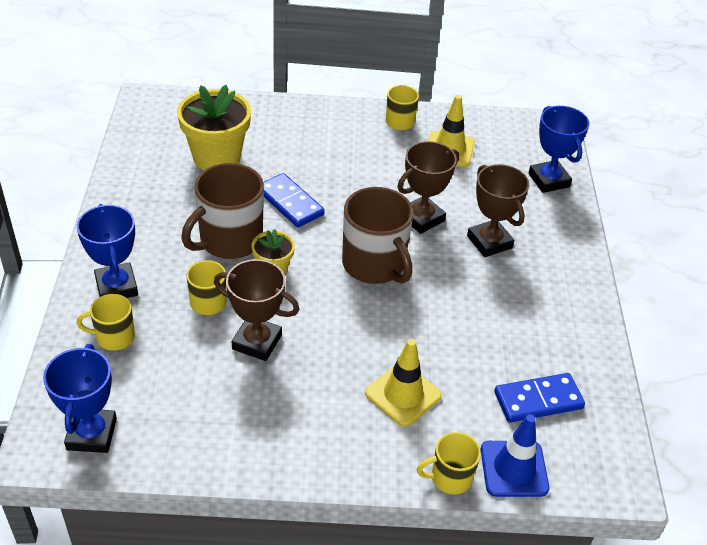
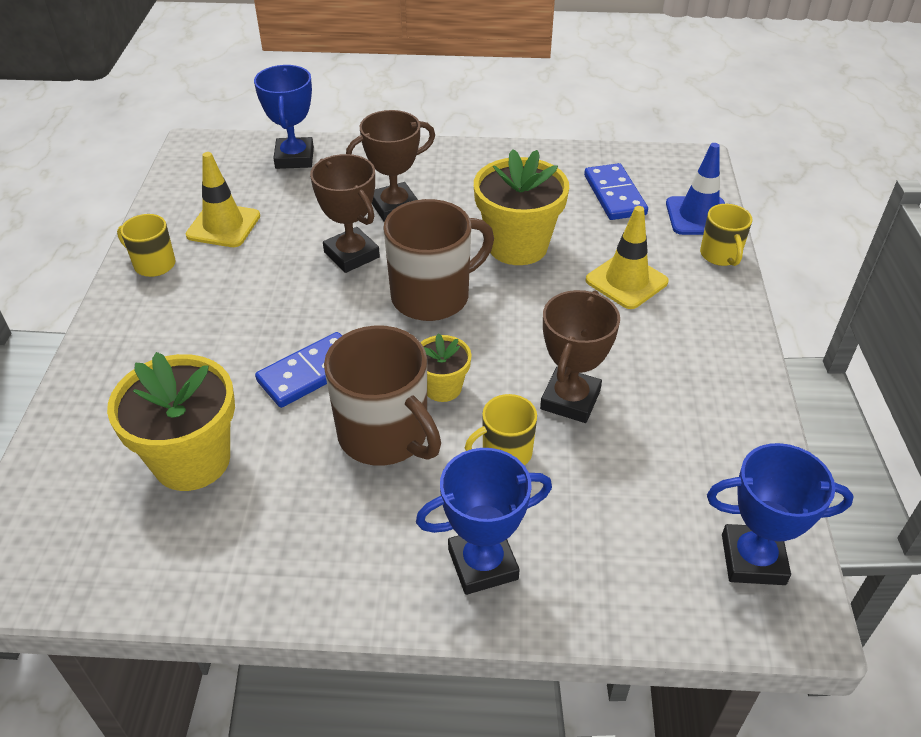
camera: 85 degrees left, 0 degrees up
yellow mug [77,294,135,351] -> none
blue trophy [528,106,589,193] -> blue trophy turned 75 degrees counterclockwise [254,65,314,169]
none -> yellow flower pot [474,149,569,265]

